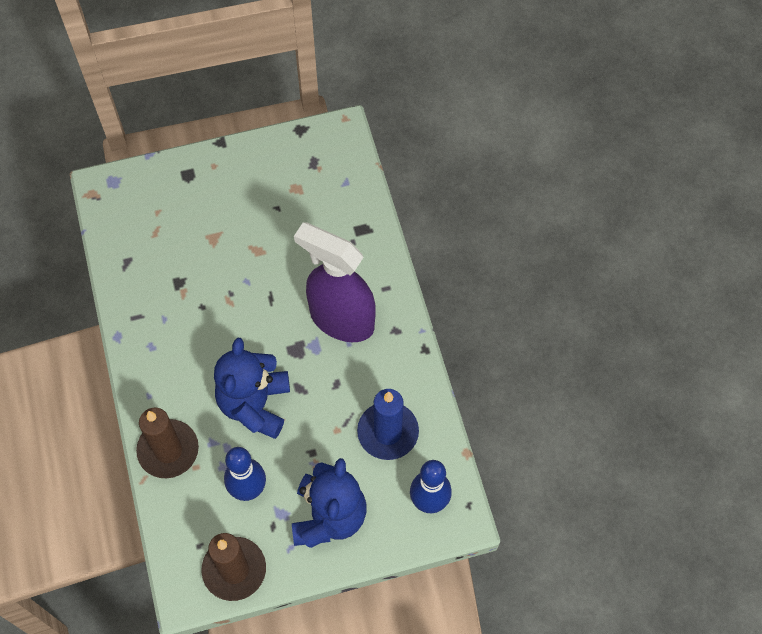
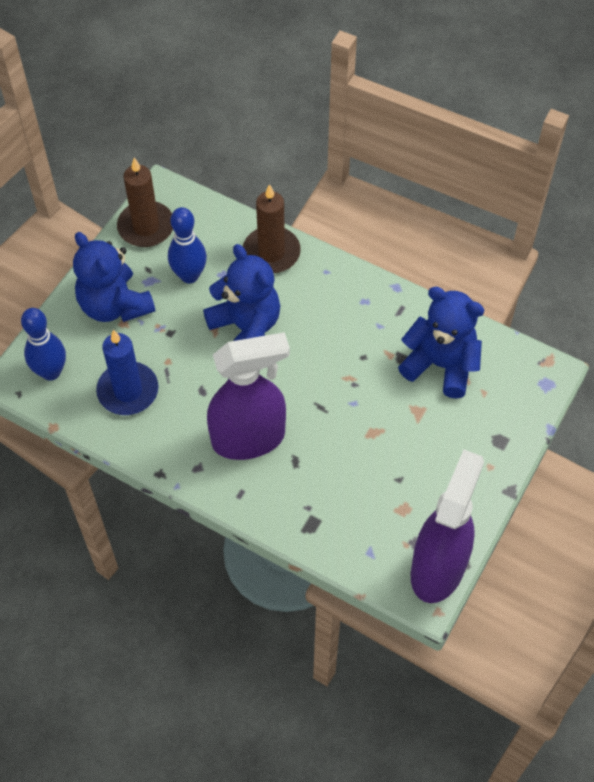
camera: 135 degrees right, 5 degrees down
none -> blue teddy bear [398,287,484,399]
none -> purple spray bottle [411,450,484,603]

